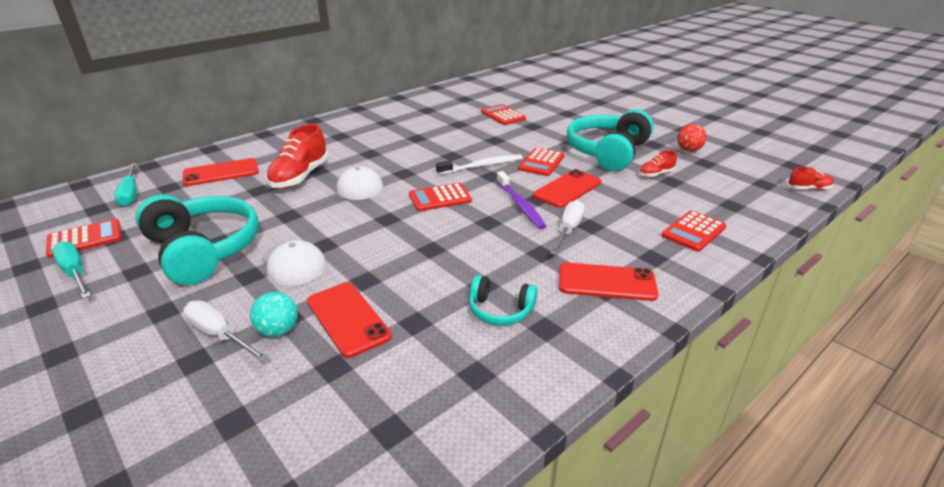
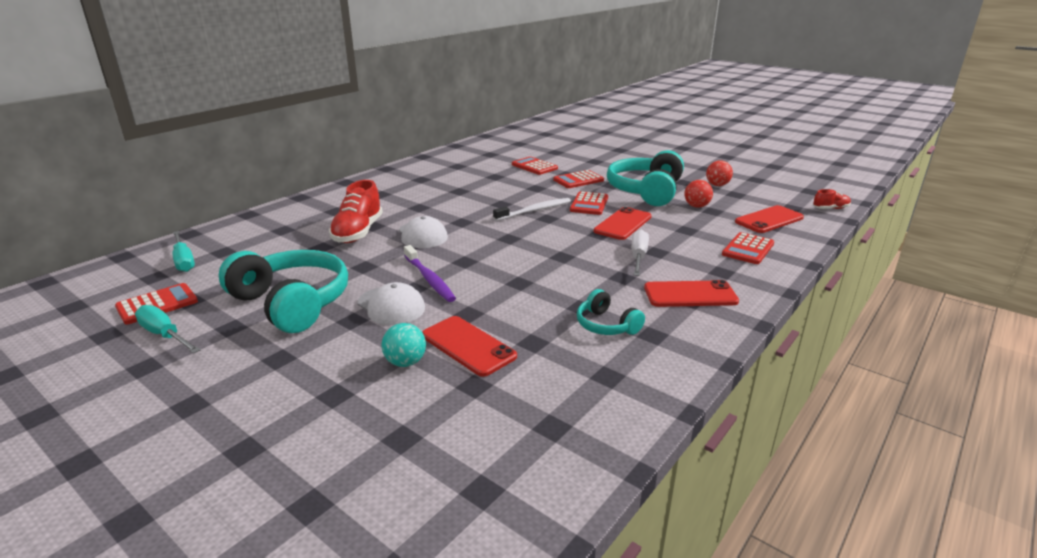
camera: 10 degrees left, 5 degrees down
red phone [183,158,259,186] -> red phone moved to [735,205,804,233]
white screwdriver [183,301,269,362] -> none
red calculator [409,183,472,211] -> red calculator moved to [553,170,604,188]
turquoise headphones [469,275,538,326] -> turquoise headphones turned 45 degrees clockwise [577,289,645,335]
purple toothbrush [496,171,546,229] -> purple toothbrush moved to [404,245,456,302]
red shoe [639,150,677,177] -> red ball [684,180,713,208]

